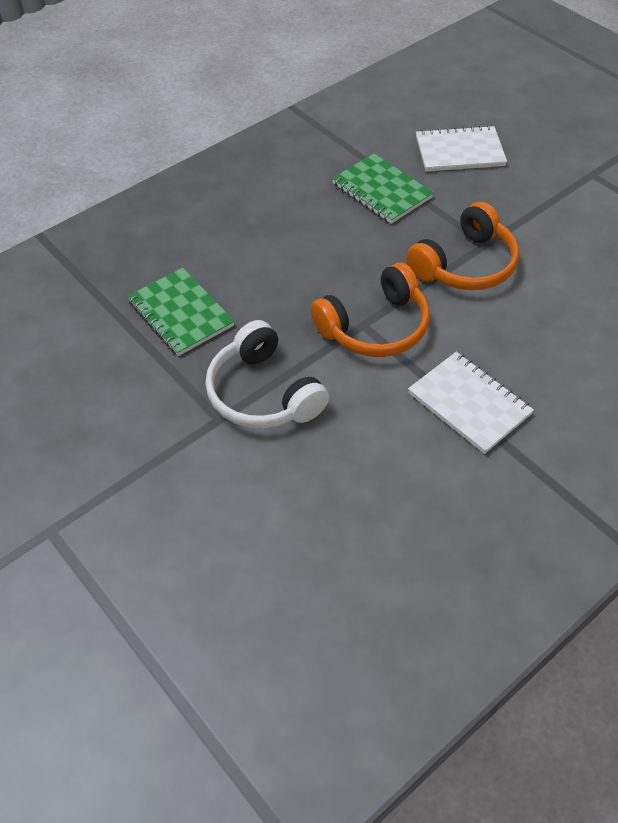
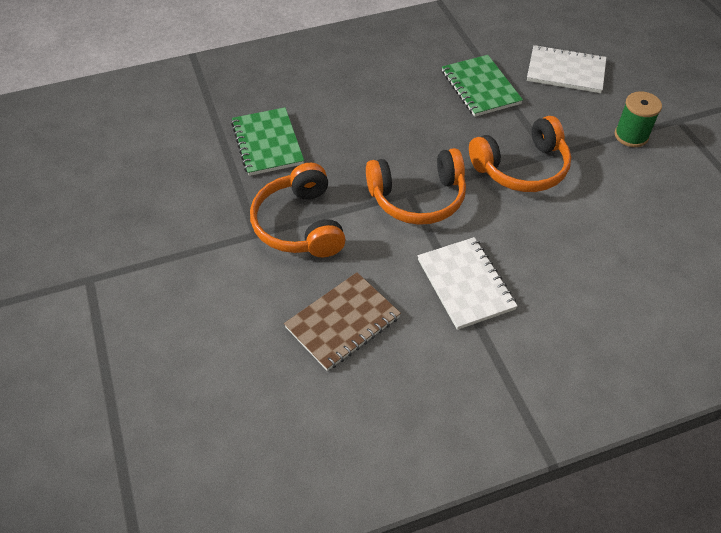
camera: 20 degrees right, 0 degrees up
white headphones [205,320,329,428] -> orange headphones [250,163,346,257]
none -> brown notebook [284,272,401,371]
none -> green spool [615,91,662,147]

